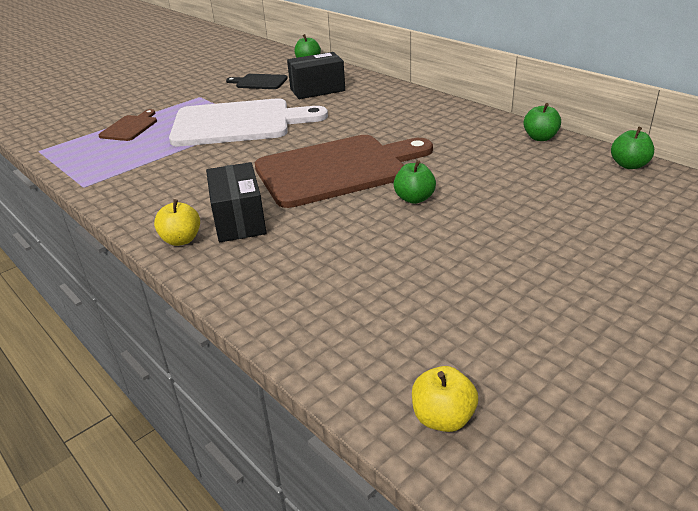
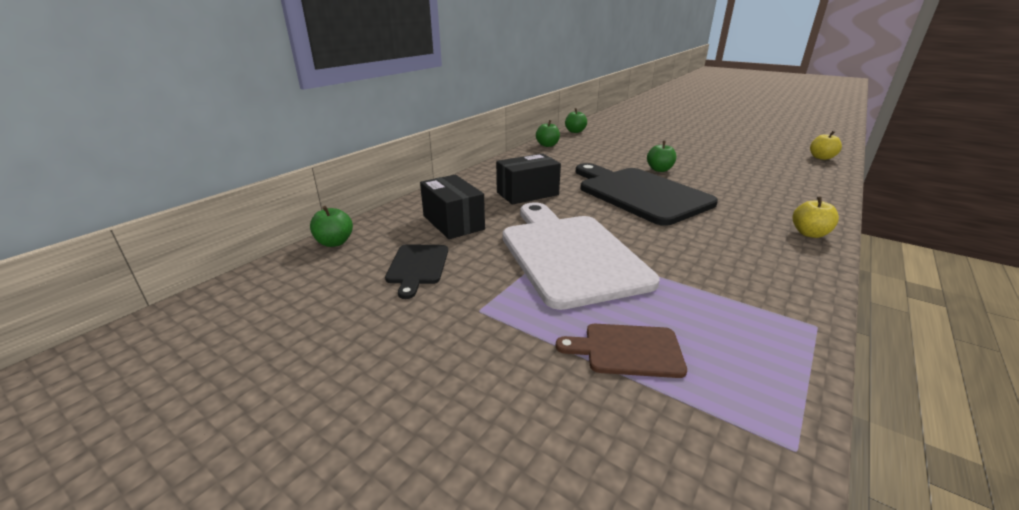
camera: 105 degrees left, 5 degrees down
black box [206,162,266,242] -> black box moved to [496,153,561,205]
brown cutting board [255,135,433,208] -> black cutting board [576,163,718,226]

